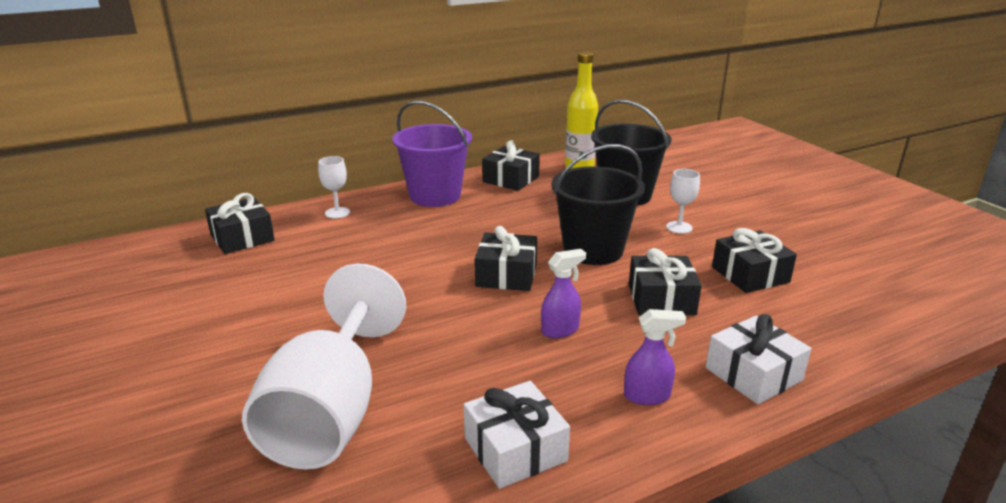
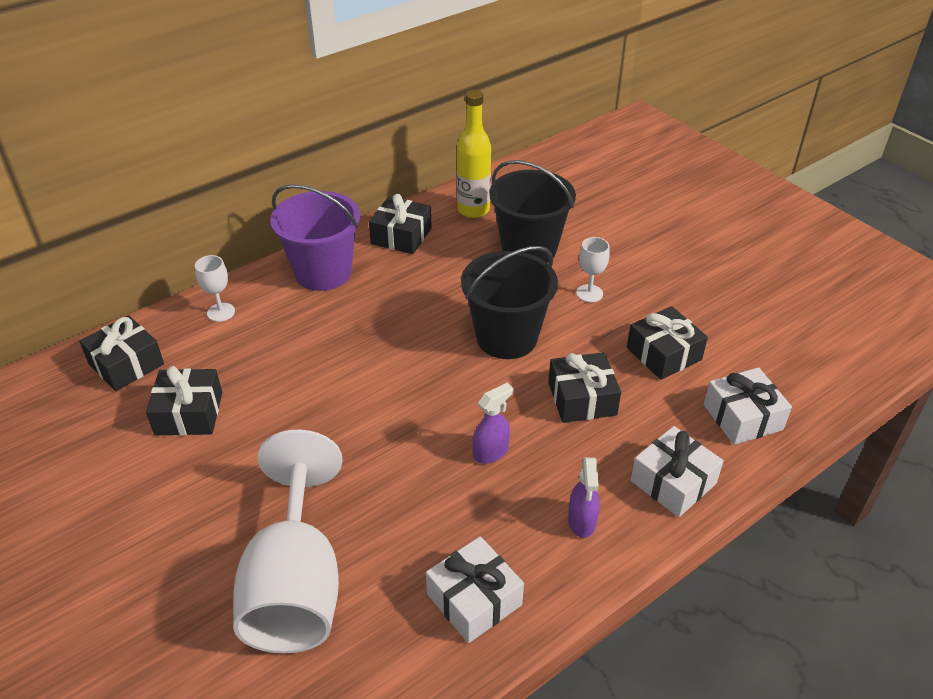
camera: 10 degrees left, 15 degrees up
black gift [475,226,537,291] -> black gift moved to [146,366,222,435]
purple spray bottle [624,309,686,405] -> purple spray bottle turned 105 degrees clockwise [568,457,600,538]
none -> white gift [703,367,792,445]

